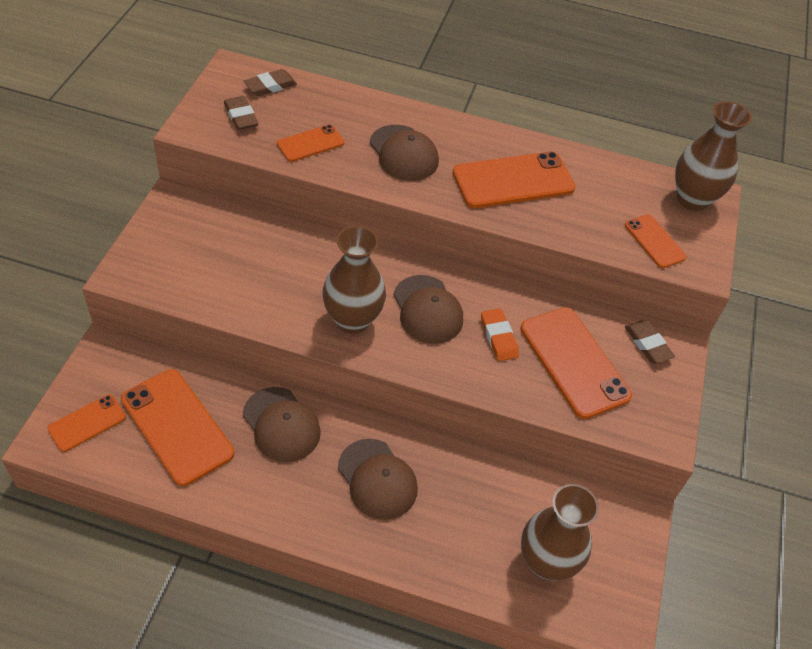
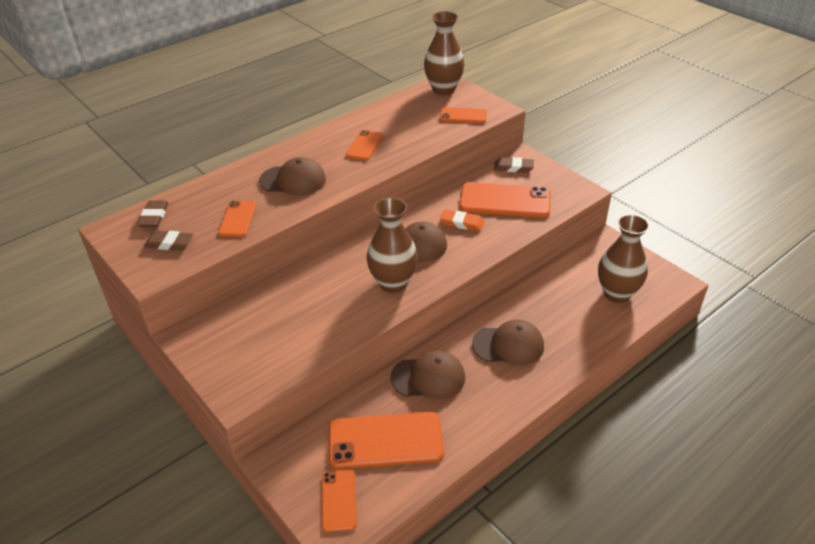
camera: 50 degrees left, 10 degrees down
orange phone [453,152,575,208] -> orange phone [346,130,383,160], size x0.55

